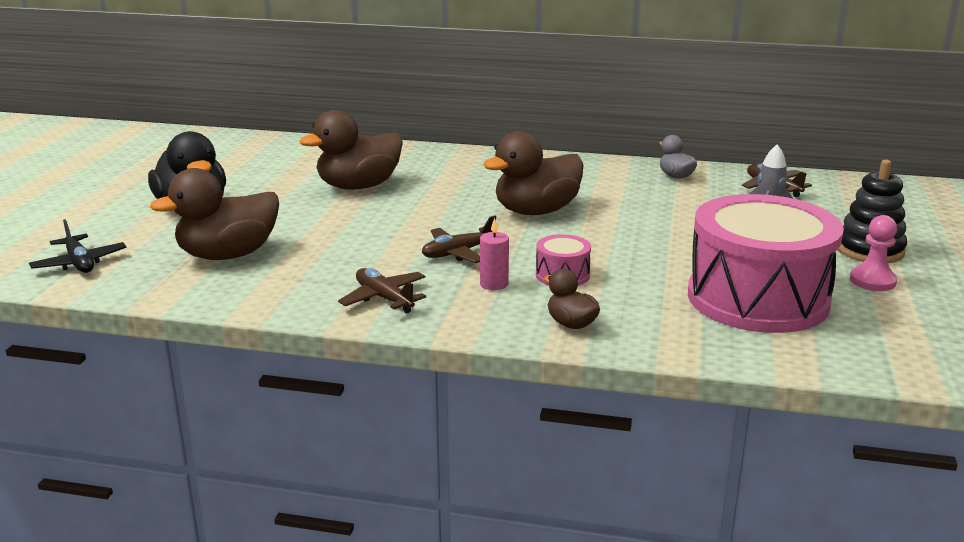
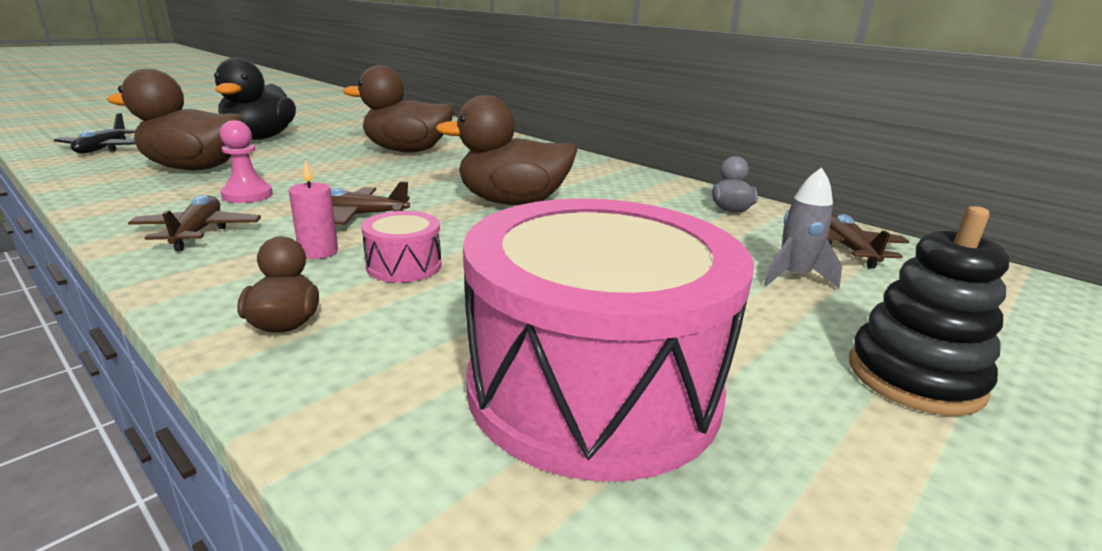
camera: 30 degrees right, 0 degrees up
pink pawn [850,215,897,291] -> pink pawn moved to [220,120,273,203]

